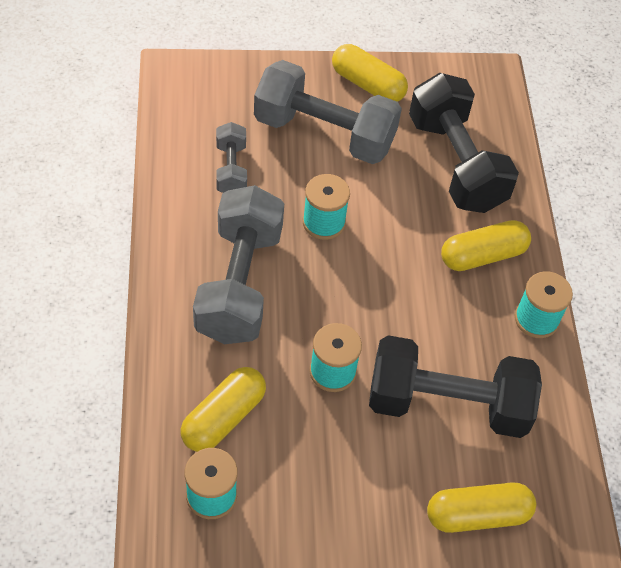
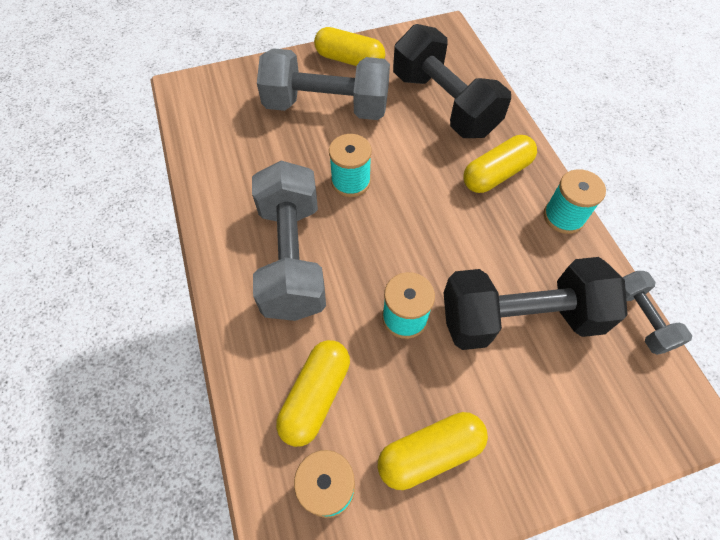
camera: 10 degrees left, 5 degrees up
grey dumbbell [216,122,247,193] -> grey dumbbell moved to [622,271,692,355]
yellow capsule [427,482,536,533] -> yellow capsule moved to [378,412,488,490]

